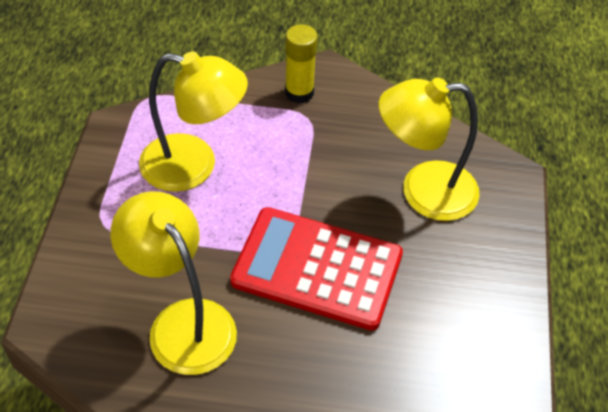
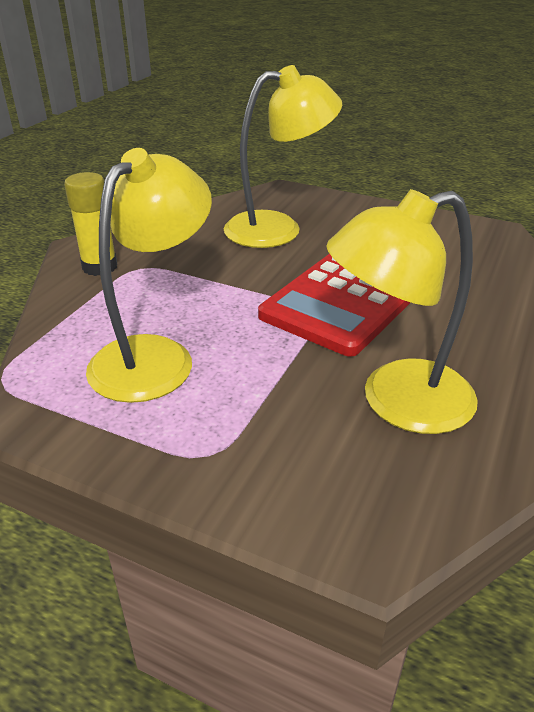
camera: 70 degrees left, 15 degrees down
yellow lamp [379,77,480,221] -> yellow lamp turned 120 degrees counterclockwise [224,65,342,248]

